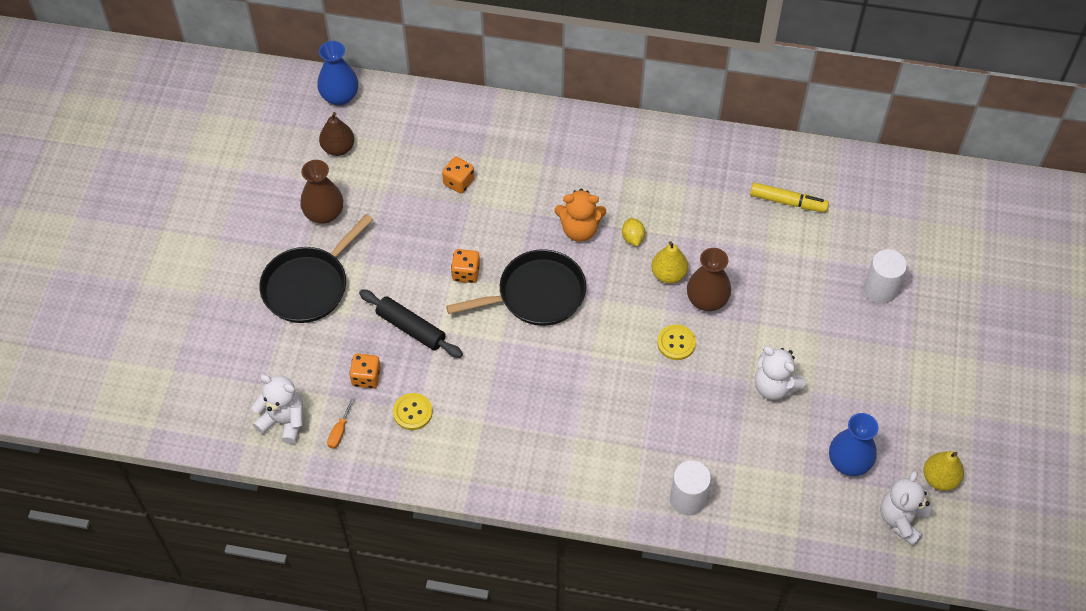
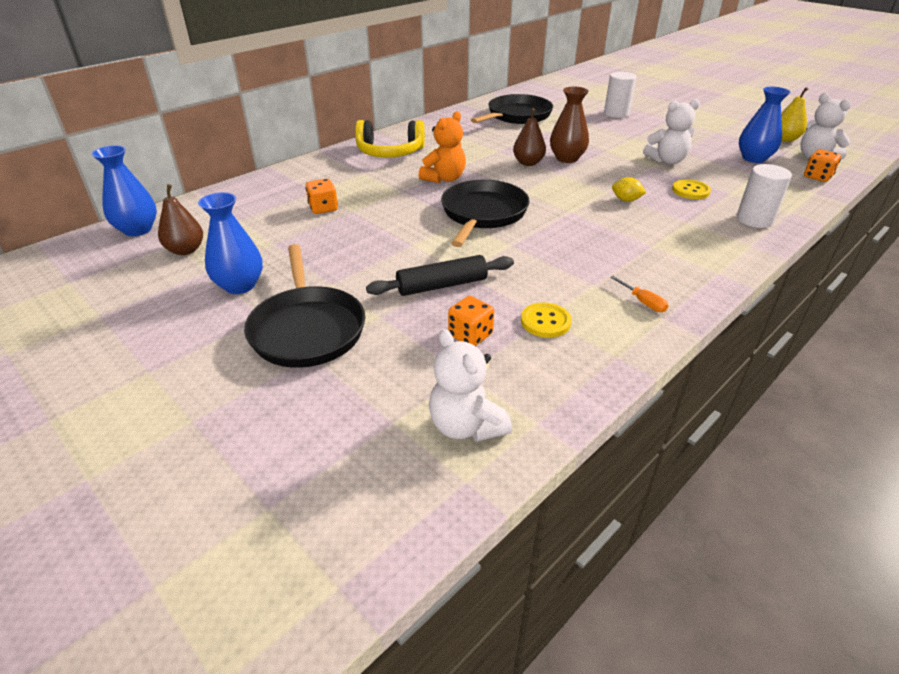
camera: 55 degrees left, 20 degrees down
white teddy bear [251,375,303,444] -> white teddy bear turned 90 degrees counterclockwise [429,329,512,442]
brown vase [300,160,343,224] -> blue vase [198,192,263,294]
orange screwdriver [327,398,355,449] -> orange screwdriver moved to [610,276,669,312]
orange dice [451,249,480,283] -> orange dice moved to [804,149,841,182]
yellow lemon [622,218,645,246] -> yellow lemon moved to [612,177,646,201]
yellow pear [651,241,688,284] -> brown pear [513,108,546,166]
yellow button [657,324,696,360] -> yellow button moved to [672,179,711,199]
yellow marker [750,182,829,212] -> black pan [471,94,553,124]
none -> yellow headphones [355,120,425,158]

